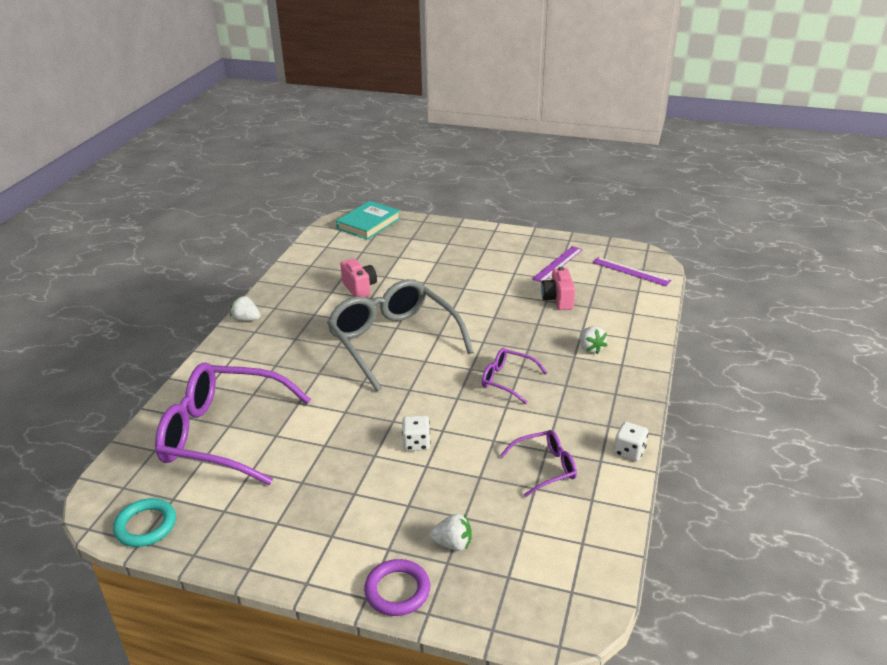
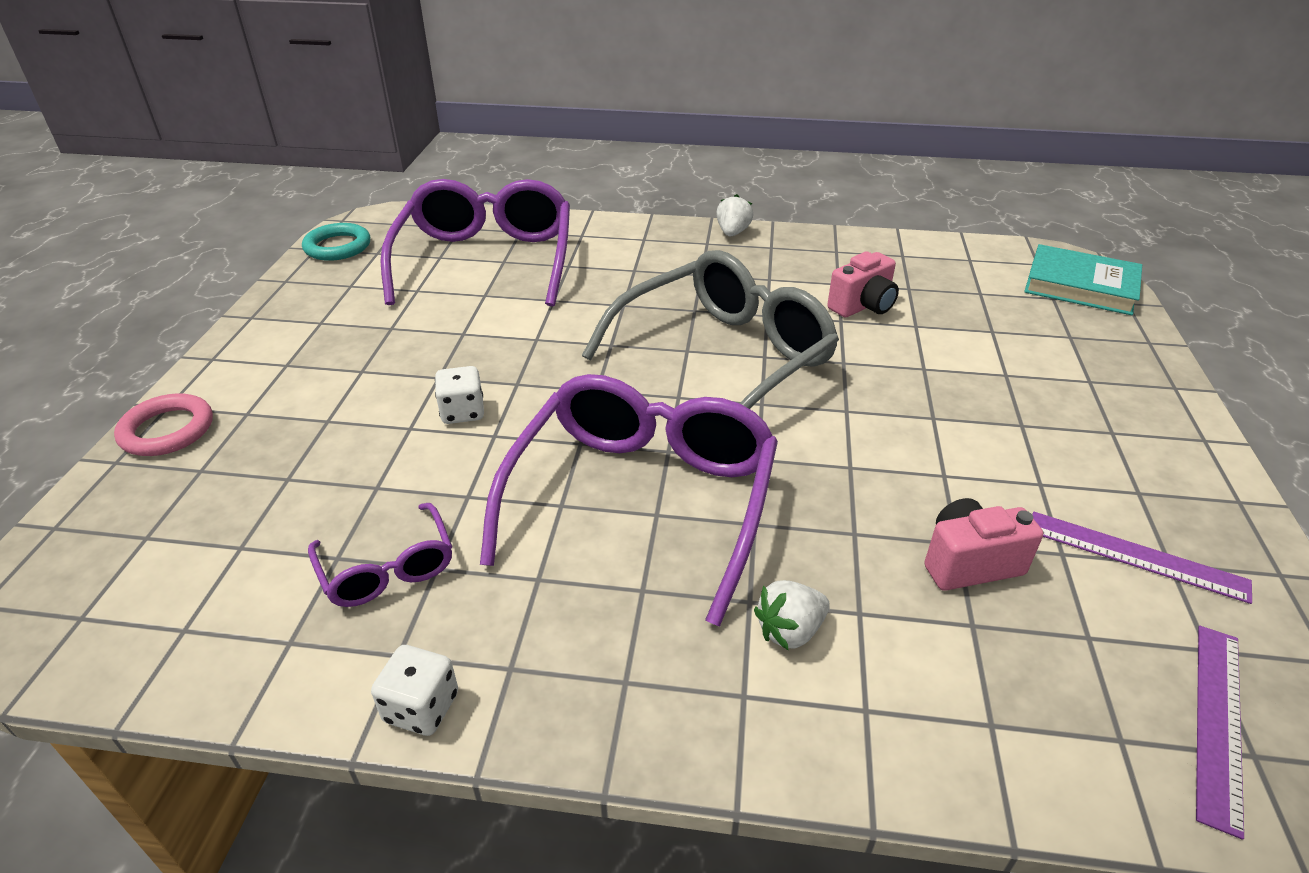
camera: 80 degrees right, 5 degrees up
purple ring [364,559,430,616] -> pink ring [114,393,213,456]
white strawberry [430,514,472,551] -> none
purple glasses [482,348,548,404] -> purple glasses [480,374,778,627], size x2.12

